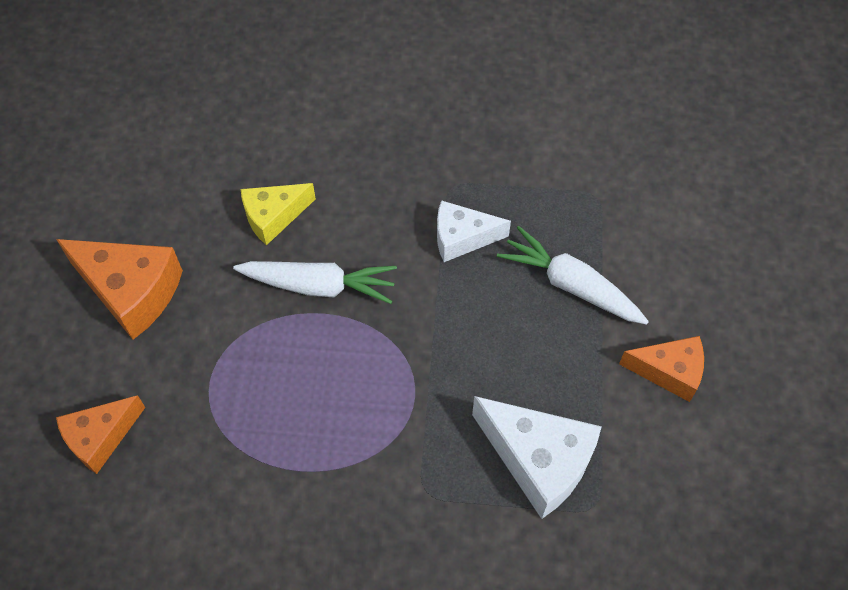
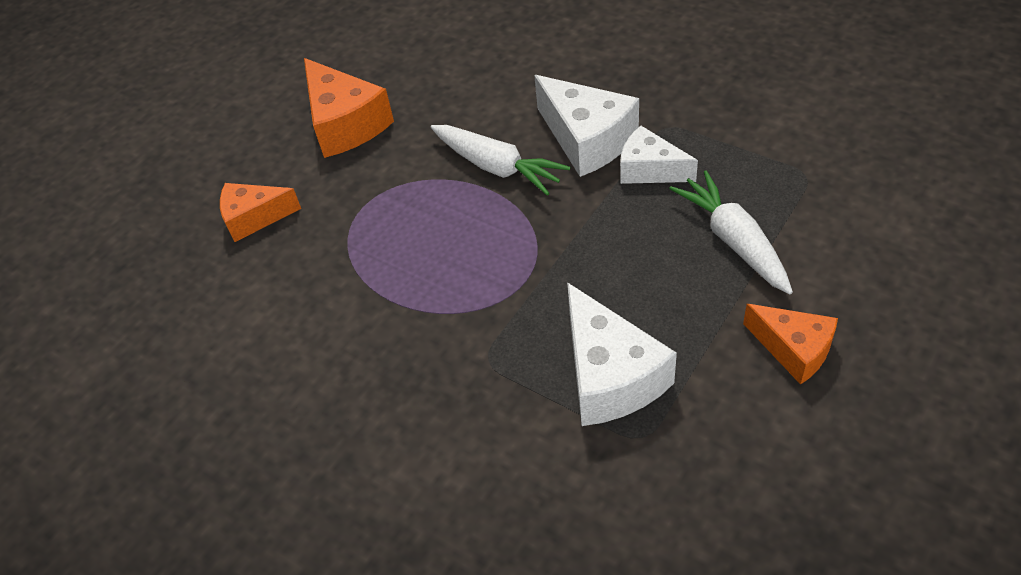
camera: 35 degrees right, 10 degrees down
yellow cheese [241,183,316,245] -> none
none -> white cheese [534,75,639,177]

